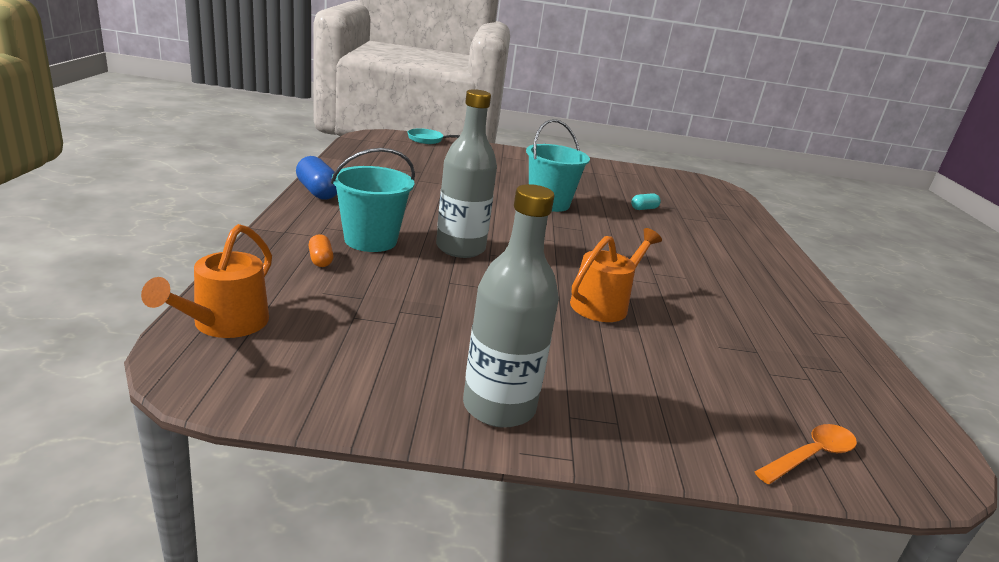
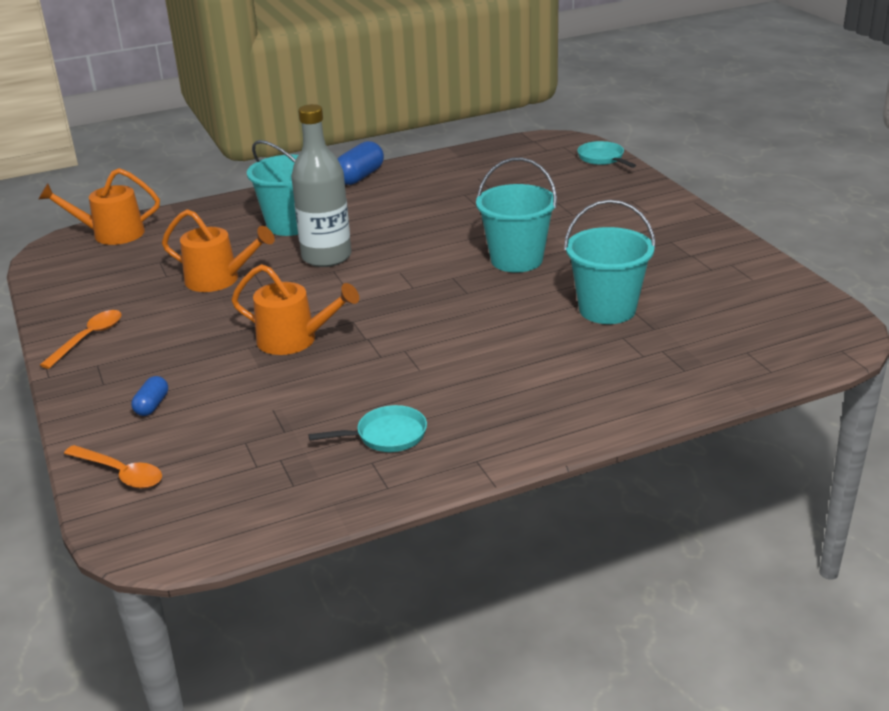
camera: 70 degrees right, 5 degrees up
orange capsule [308,234,334,267] -> none
grey bottle [463,184,559,428] -> orange spoon [40,310,122,369]
turquoise capsule [631,193,661,210] -> turquoise bucket [564,200,656,324]
none -> blue capsule [131,376,168,416]
none -> orange watering can [162,209,275,292]
none -> turquoise pan [309,405,427,452]

